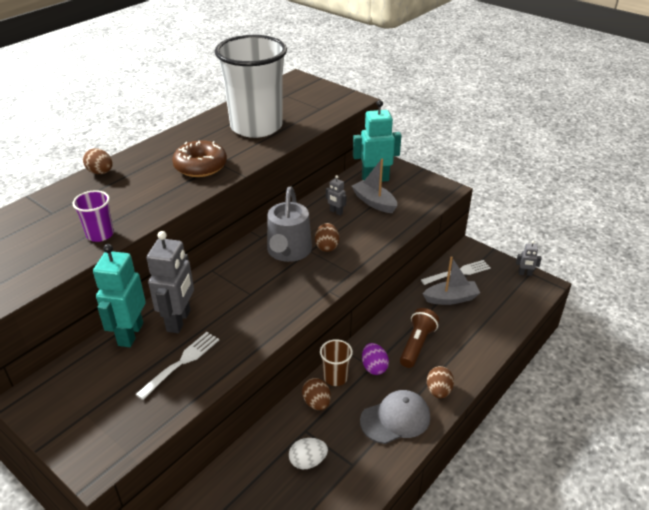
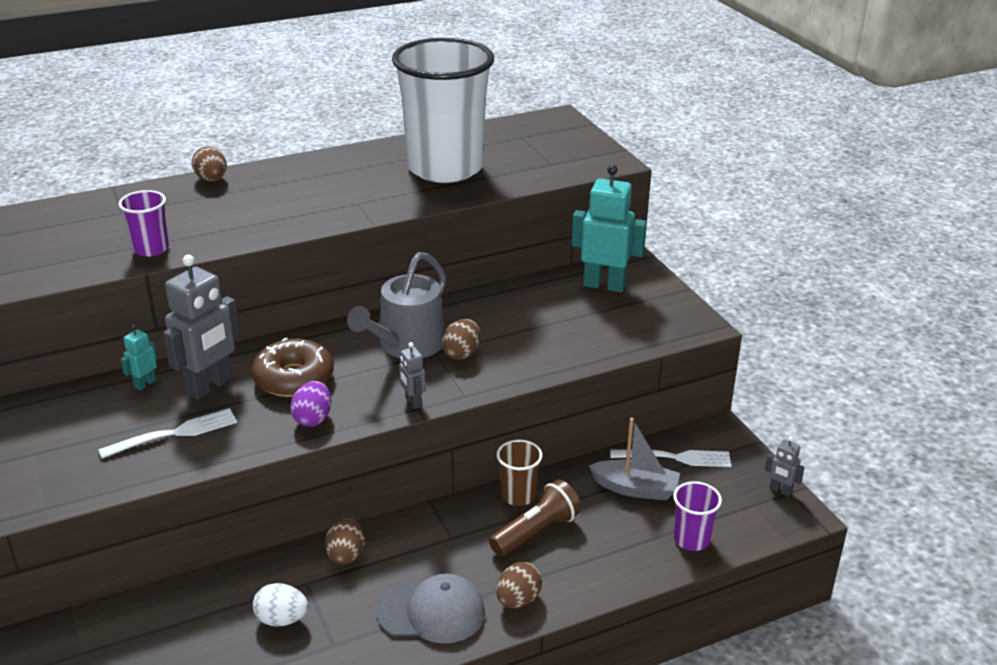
camera: 25 degrees right, 5 degrees down
turquoise robot [93,244,146,347] -> turquoise robot [121,325,157,391], size x0.47
brown donut [172,140,227,177] -> brown donut moved to [252,337,334,397]
brown cup [320,339,353,386] -> brown cup moved to [497,439,543,506]
grey robot [326,175,346,215] -> grey robot moved to [399,342,426,409]
grey boat [352,159,397,213] -> none
purple egg [362,343,389,375] -> purple egg moved to [290,381,331,427]
none -> purple cup [673,481,722,551]

